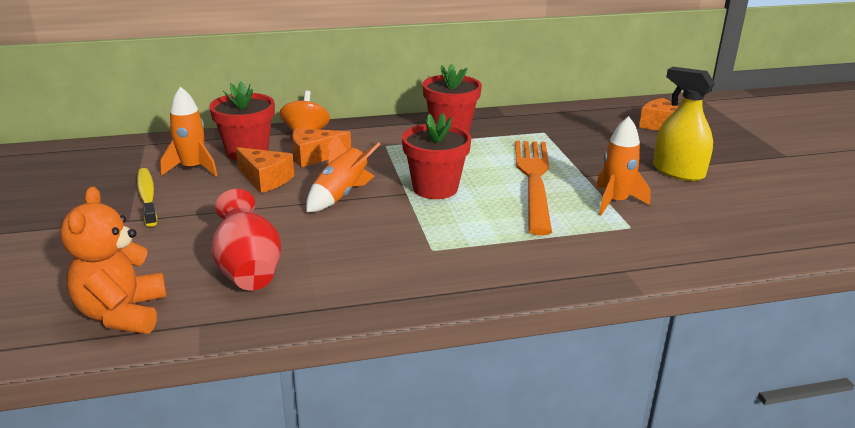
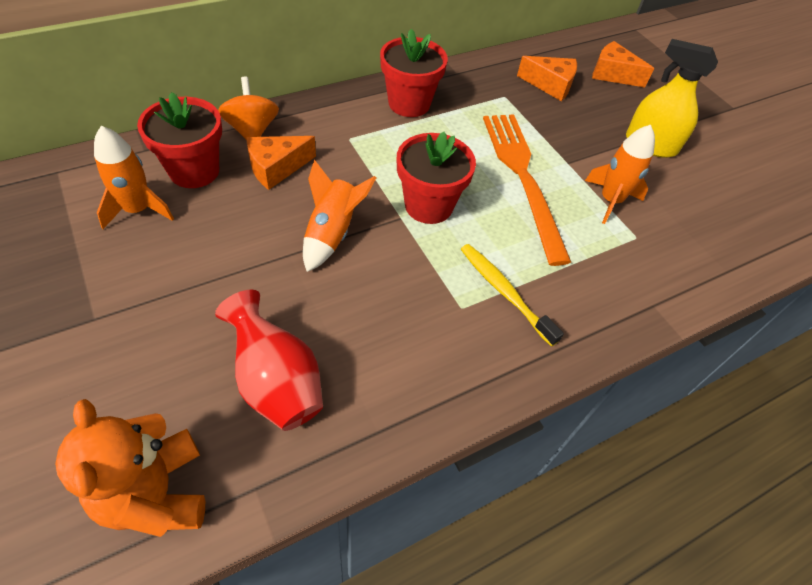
camera: 20 degrees left, 25 degrees up
yellow toothbrush [137,168,158,227] -> yellow toothbrush moved to [461,244,564,347]
orange cheese [236,147,294,193] -> orange cheese moved to [517,56,577,101]

